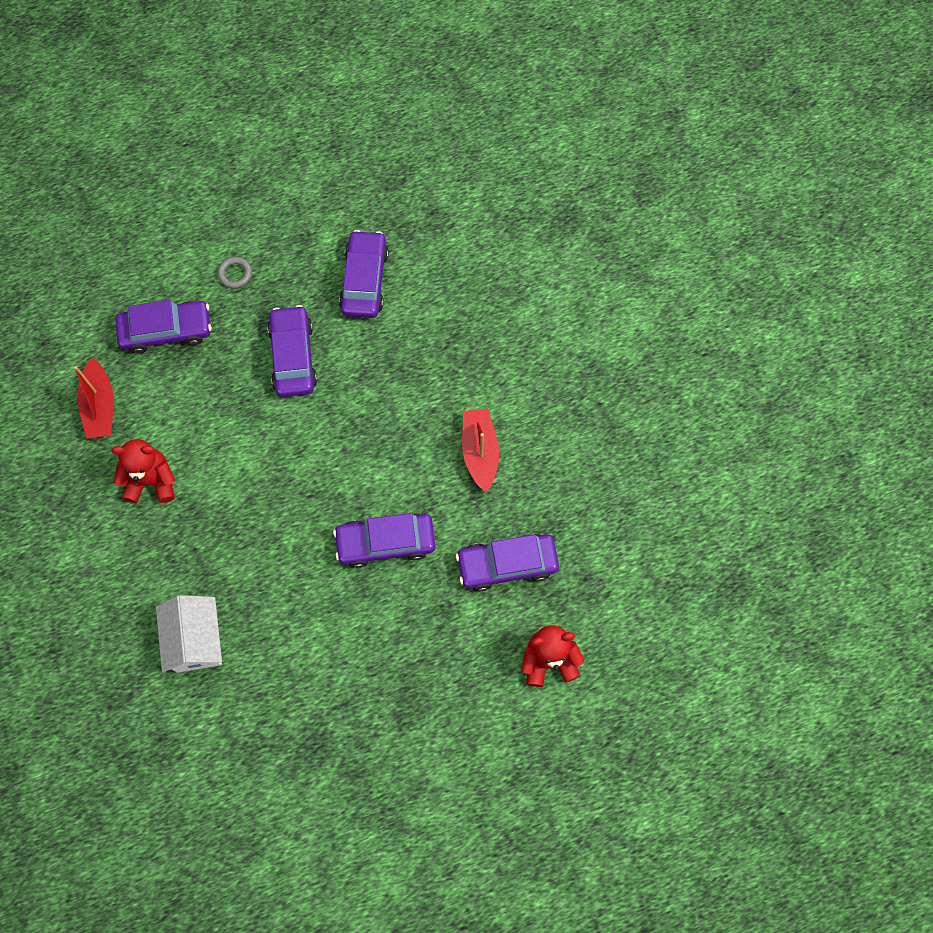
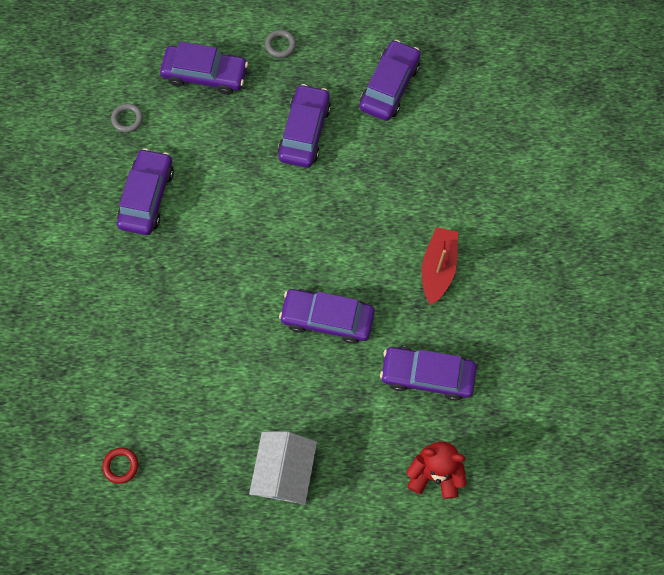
camera: 20 degrees right, 0 degrees up
red boat [74,358,114,439] -> grey ring [111,103,143,133]
red teddy bear [111,439,175,503] -> purple car [117,148,174,235]
white house [156,595,222,673] -> white house moved to [249,432,317,505]
none -> red ring [102,448,138,484]

